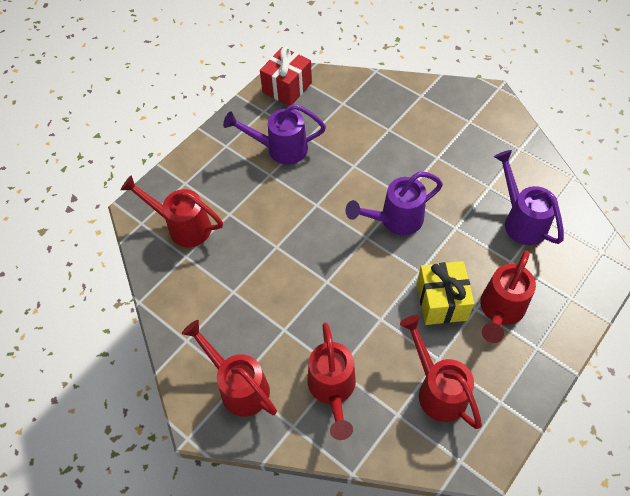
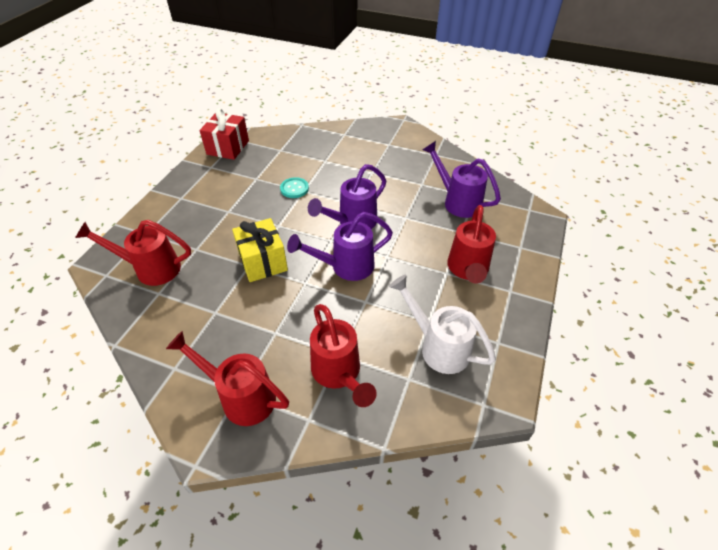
camera: 20 degrees left, 10 degrees down
purple watering can [223,104,326,164] -> purple watering can moved to [287,212,393,281]
red watering can [400,315,482,429] -> white watering can [389,275,496,374]
yellow gift [417,261,474,325] -> yellow gift moved to [232,218,288,282]
none -> turquoise button [280,177,309,198]

